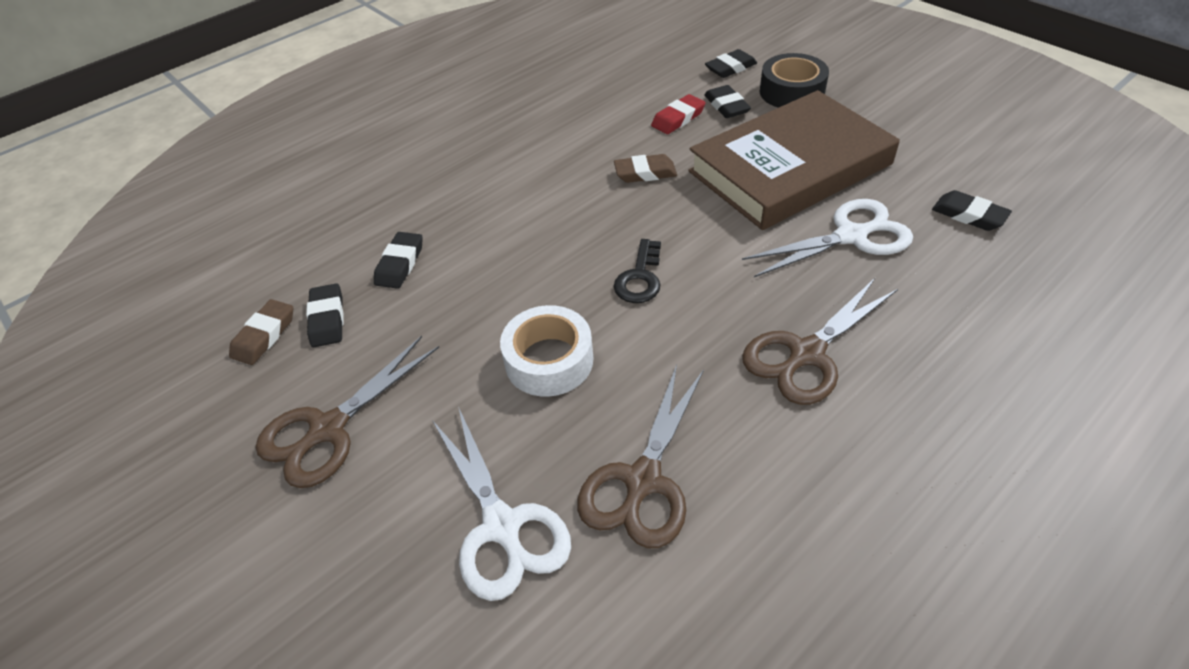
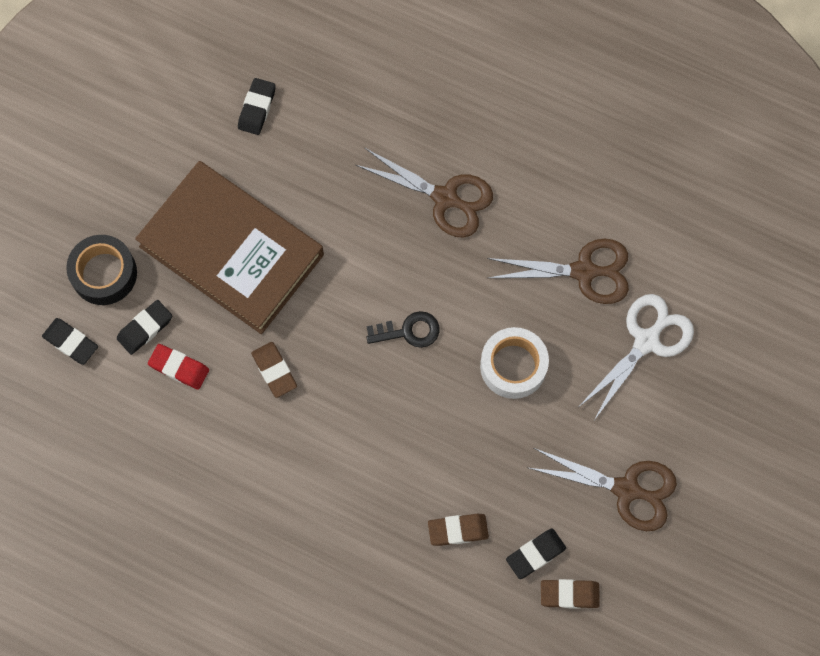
camera: 115 degrees left, 25 degrees up
black eraser [374,232,423,289] -> brown eraser [428,514,489,546]
white scissors [742,199,913,277] -> none

